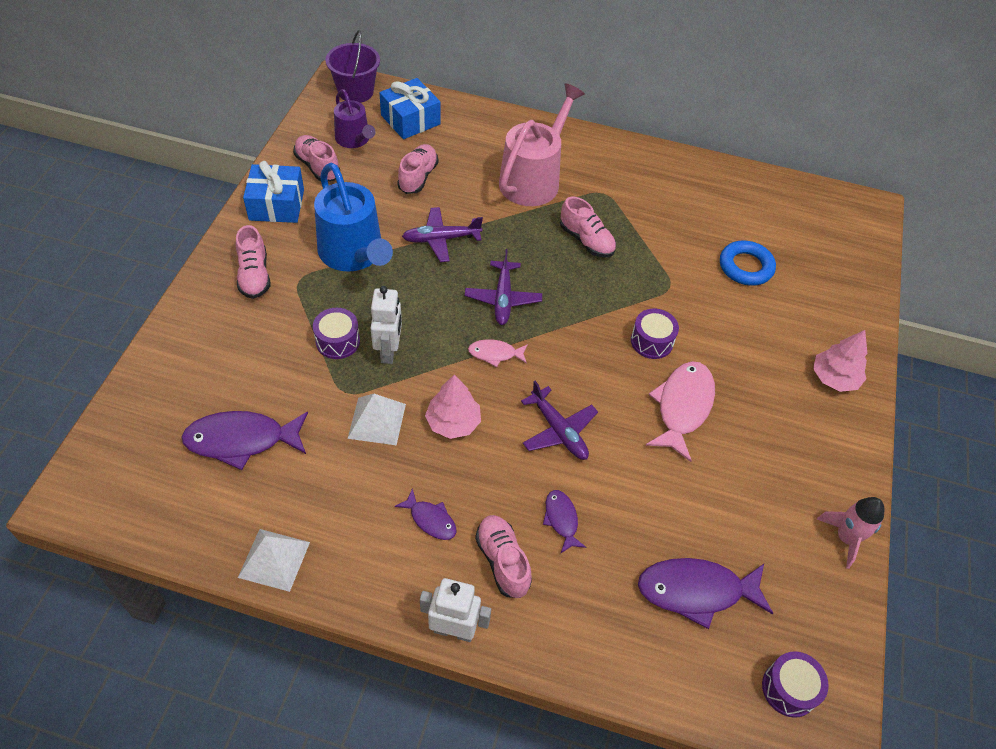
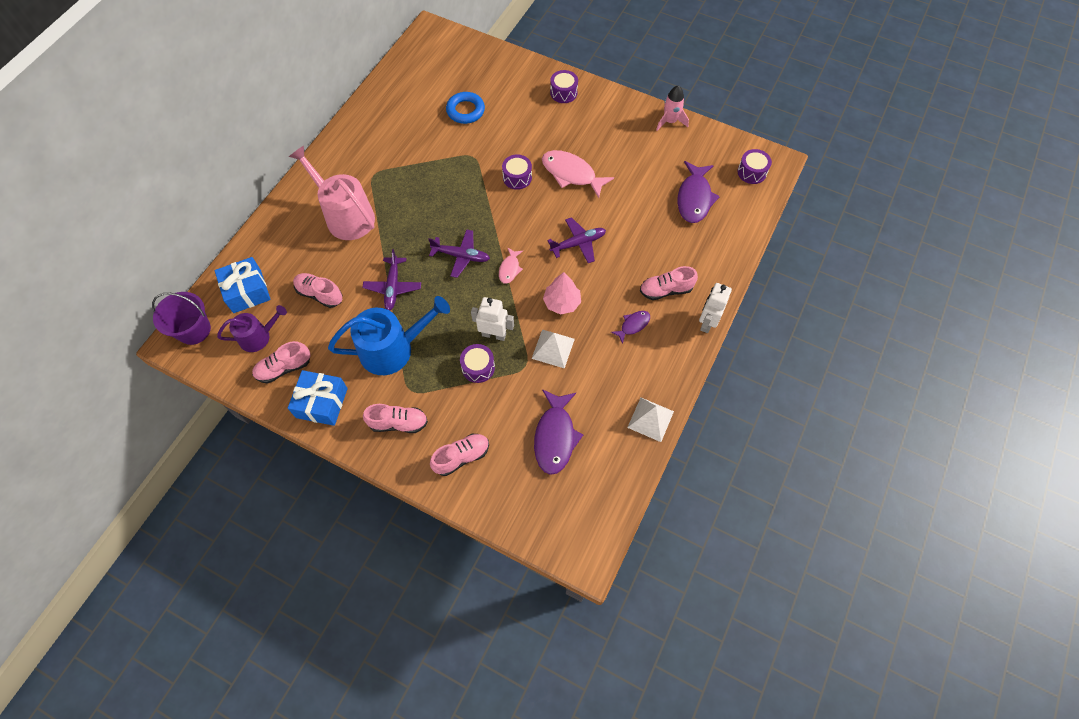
camera: 75 degrees left, 10 degrees up
purple fish [543,490,586,553] -> none
pink shoe [560,197,616,257] -> pink shoe moved to [430,434,489,476]
pink tree [813,330,867,392] -> purple drum [550,70,578,103]

